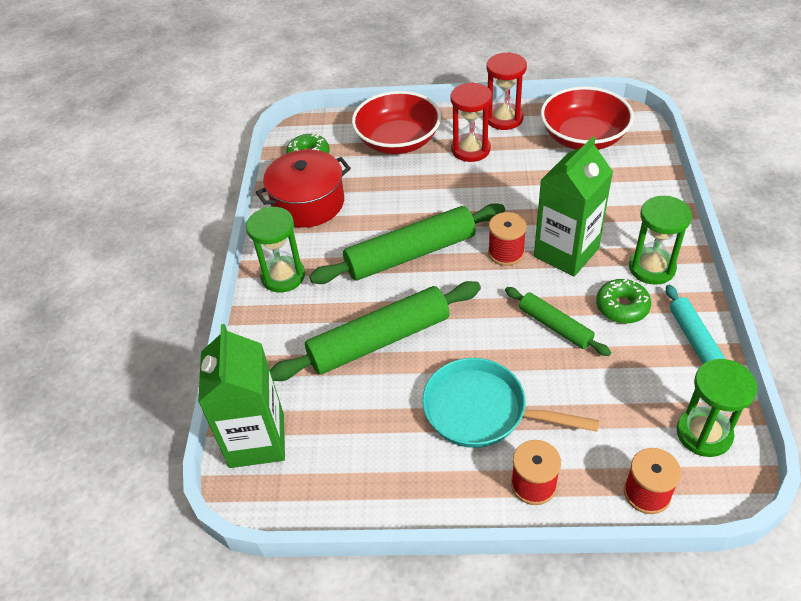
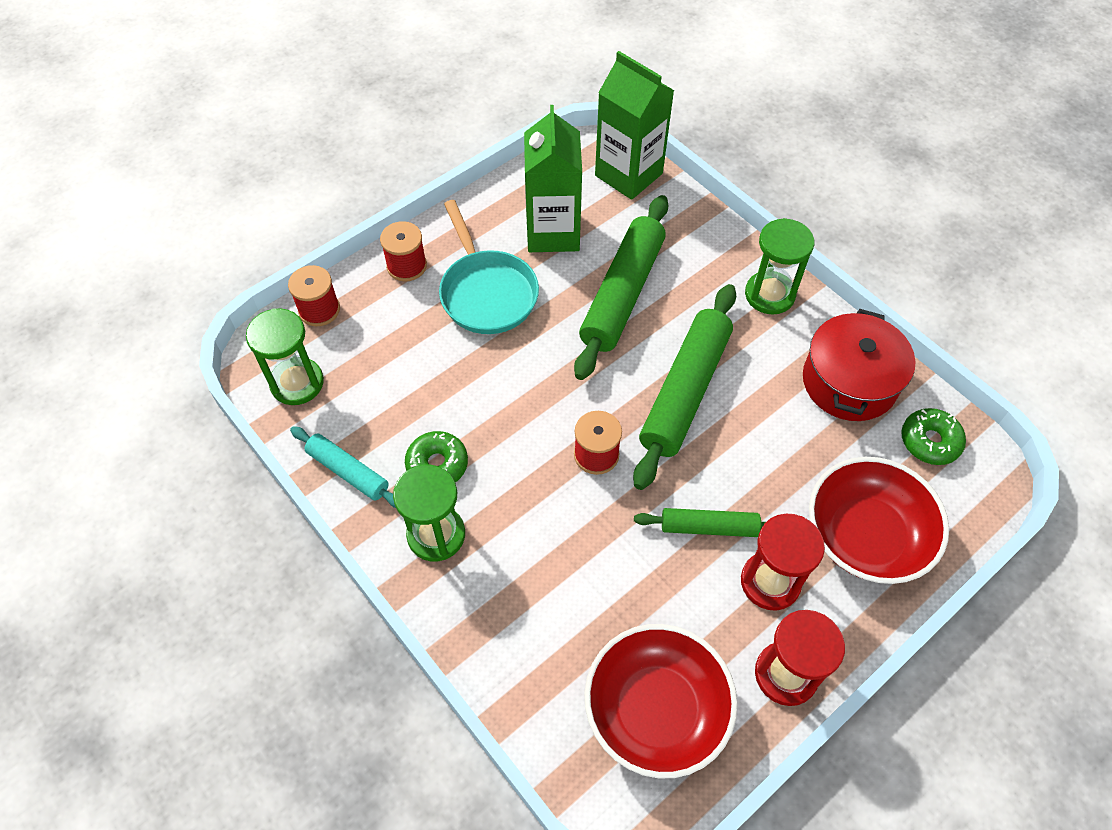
camera: 135 degrees right, 10 degrees up
turquoise pan [422,358,599,448] -> turquoise pan turned 90 degrees clockwise [439,200,539,334]
green rolling pin [505,287,611,356] -> green rolling pin moved to [634,508,766,537]
green carton [534,136,613,276] -> green carton moved to [524,105,582,252]

